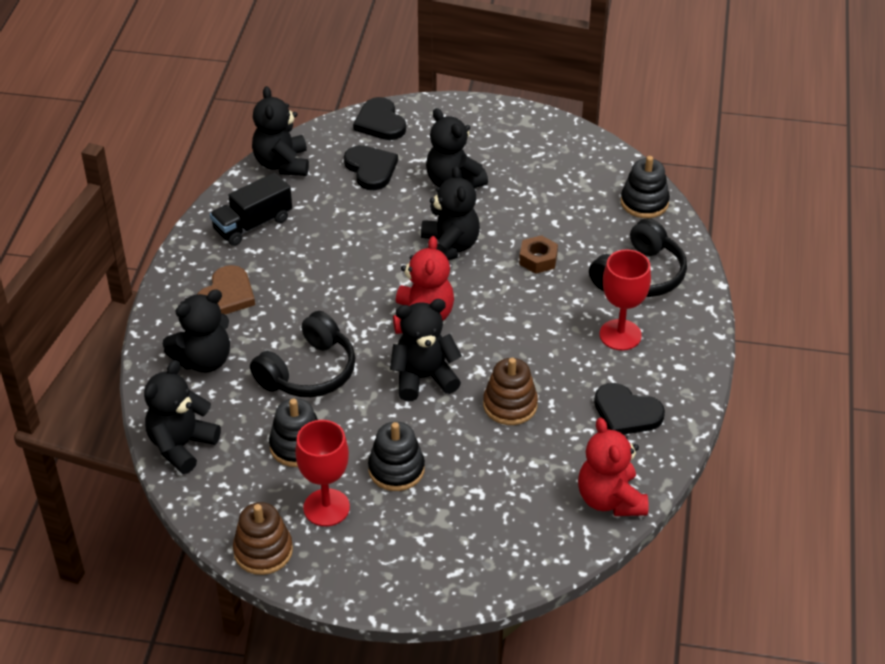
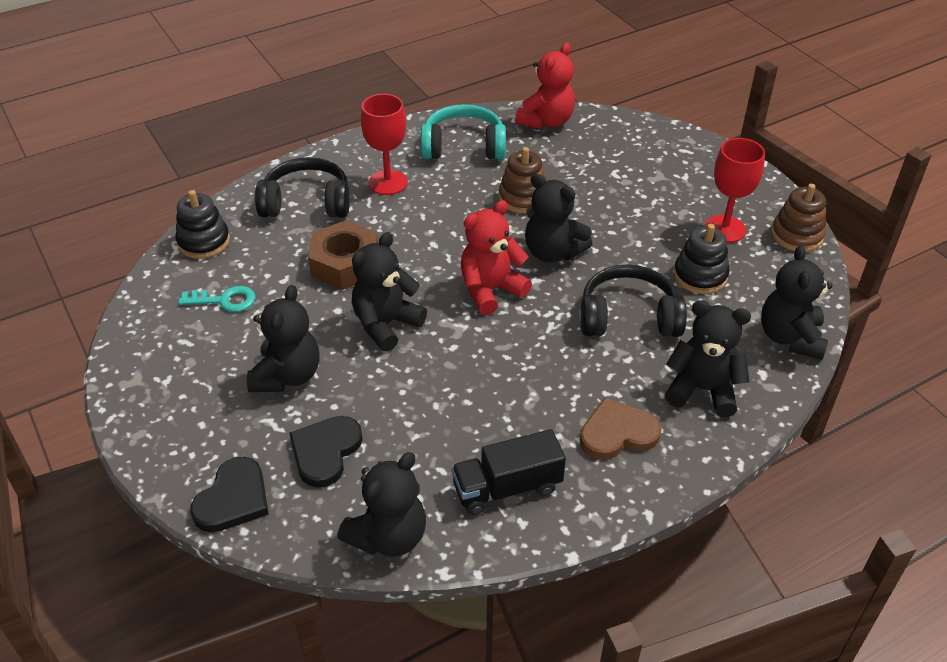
camera: 130 degrees left, 0 degrees up
black teddy bear [144,360,221,474] -> black teddy bear turned 105 degrees clockwise [761,245,833,360]
black truck [210,172,292,246] -> black truck turned 150 degrees clockwise [451,429,566,515]
black stacking toy [368,422,425,491] -> none
brown nut [519,235,558,274] -> brown nut [308,220,378,290], size x1.70
black heart [594,383,665,435] -> turquoise headphones [421,104,506,159]
none -> turquoise key [178,286,256,312]

